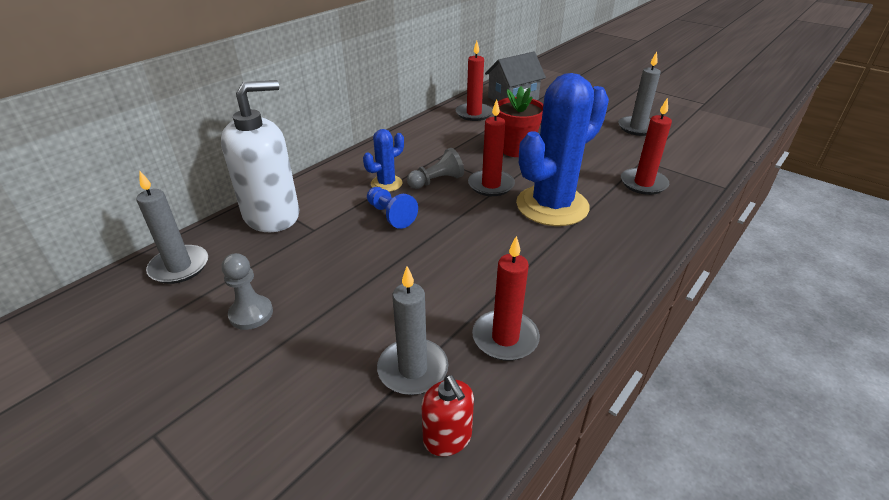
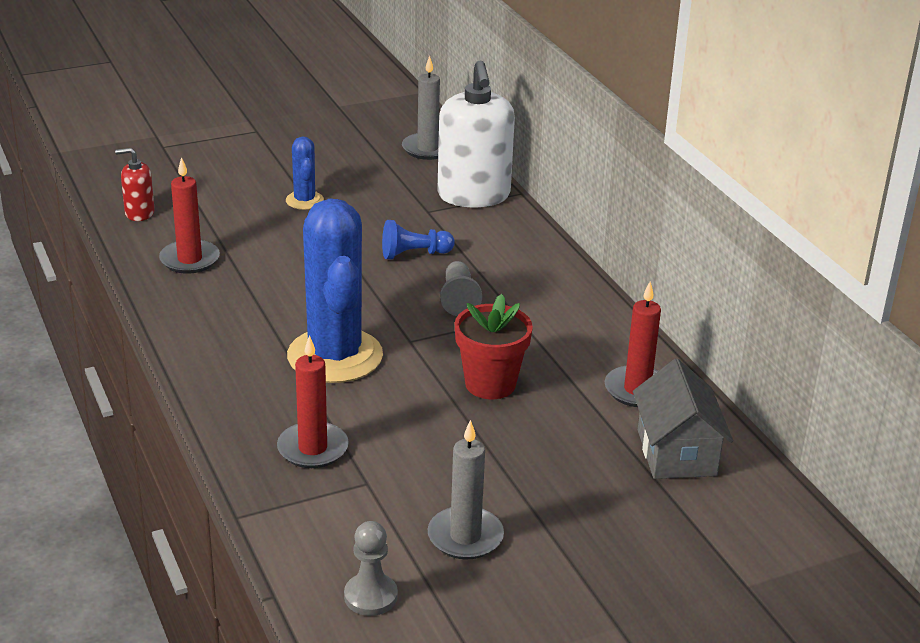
camera: 115 degrees right, 5 degrees down
grey pawn [222,253,273,330] -> grey pawn moved to [344,521,398,616]
blue cactus [363,129,404,192] -> blue cactus moved to [286,136,324,210]
grey candle [377,266,448,395] -> none
red candle [468,99,515,196] -> none

